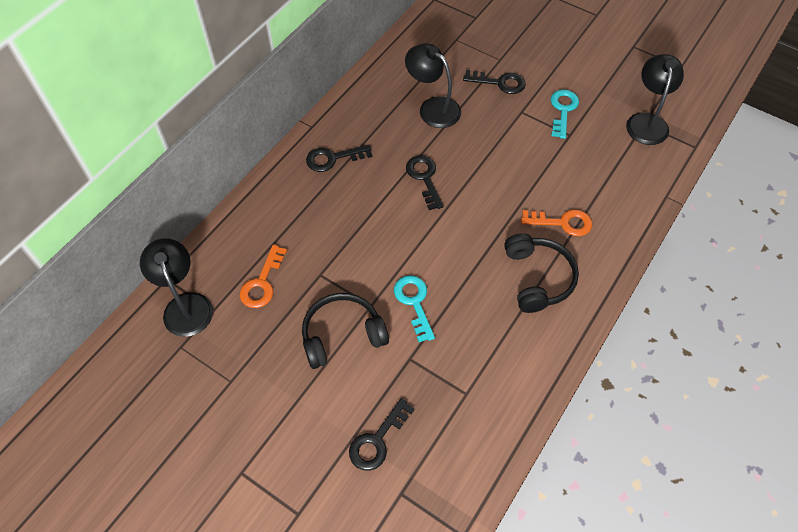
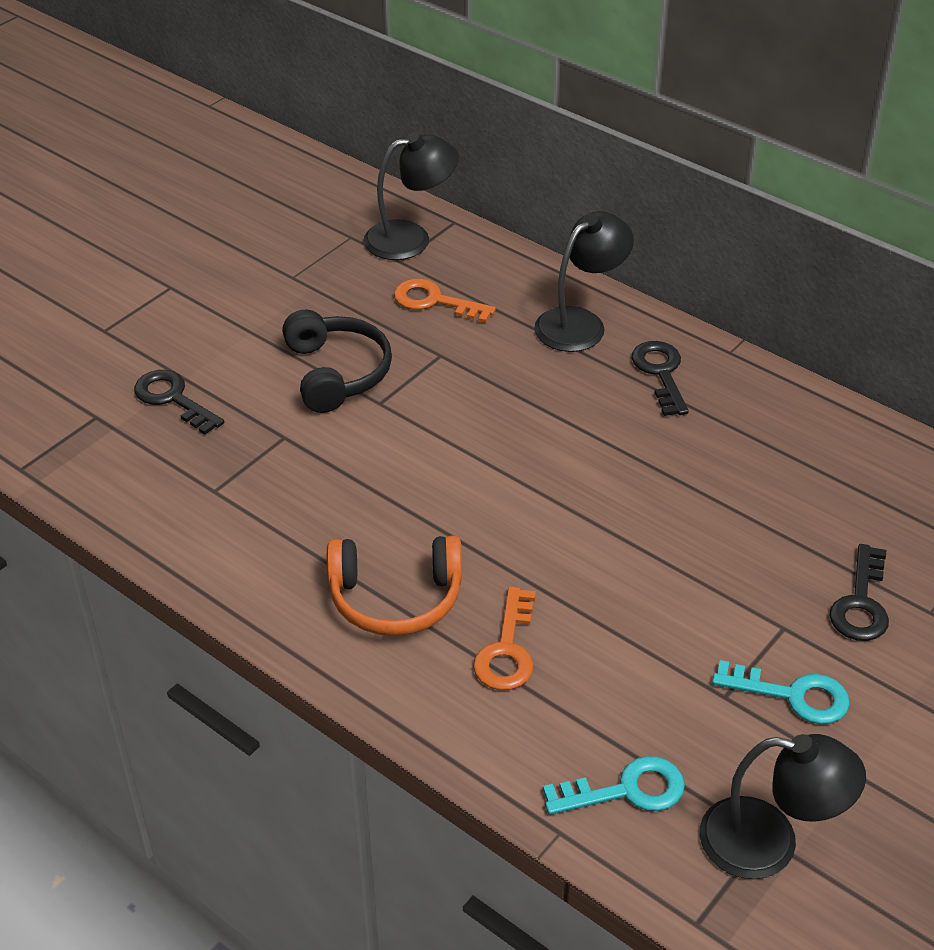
camera: 95 degrees right, 15 degrees down
turquoise key [394,275,435,342] -> turquoise key moved to [543,756,685,815]
black lamp [405,43,461,128] -> black lamp moved to [534,211,634,352]
black key [406,155,444,210] -> none
black headphones [504,233,579,313] -> orange headphones [327,536,462,636]

